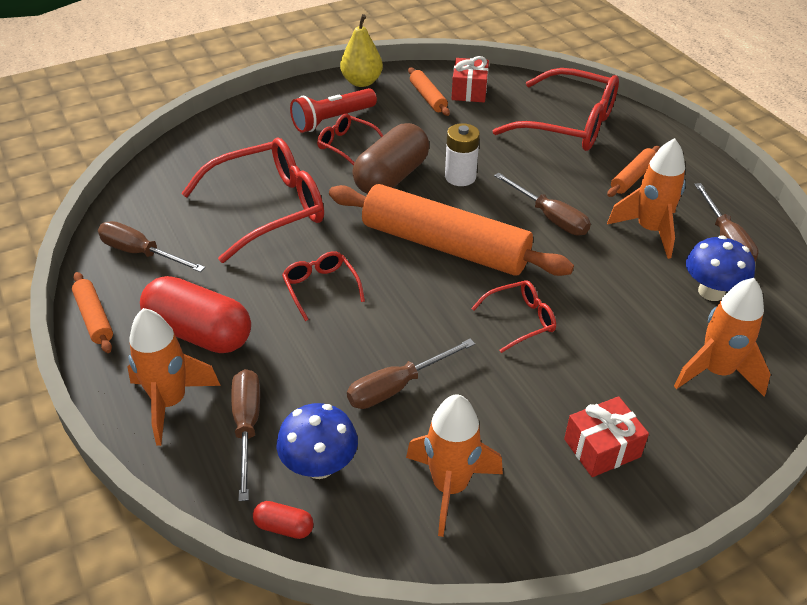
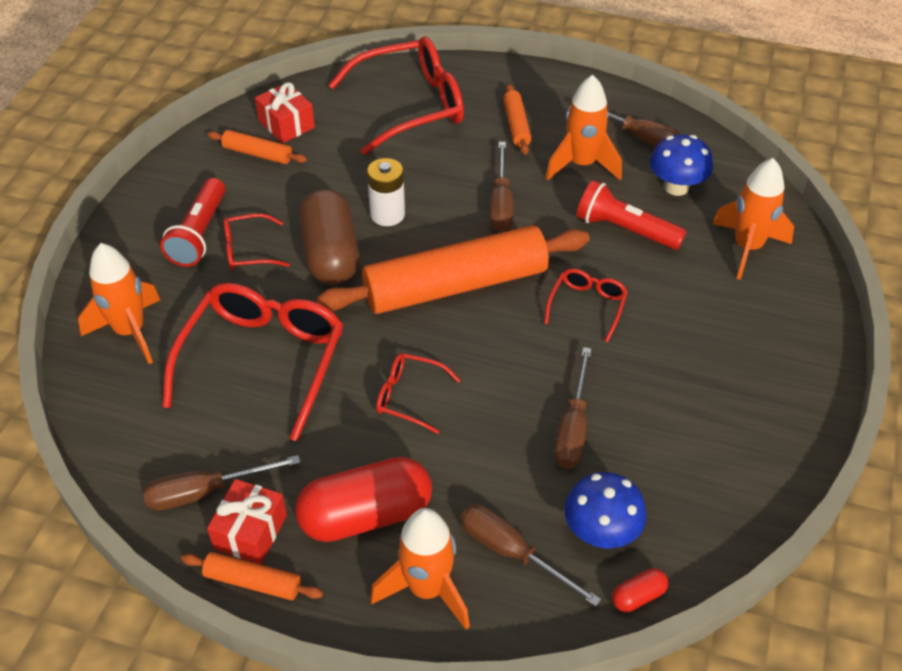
camera: 45 degrees left, 5 degrees up
yellow pear [340,14,383,87] -> none
orange rocket [406,394,503,537] -> orange rocket moved to [78,243,160,364]
brown screwdriver [494,173,591,235] -> brown screwdriver turned 90 degrees clockwise [490,142,514,232]
red gift [564,396,649,477] -> red gift moved to [207,479,287,565]
none -> red flashlight [577,180,687,250]

